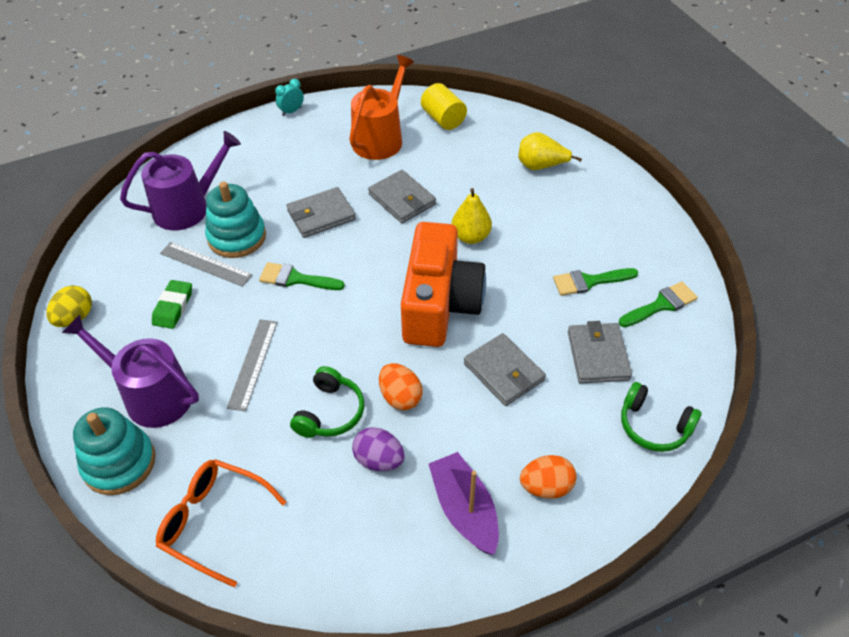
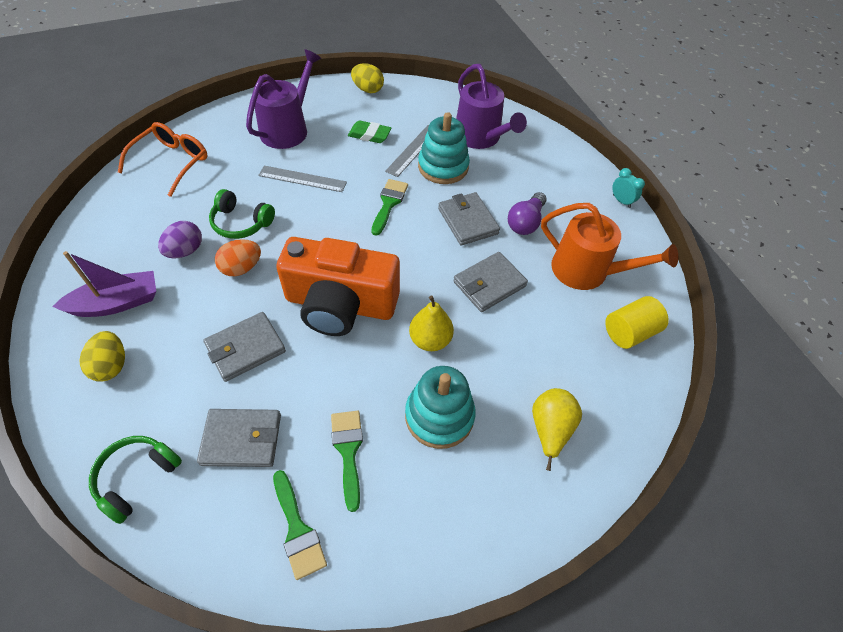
camera: 90 degrees right, 5 degrees up
turquoise stacking toy [73,407,155,495] -> turquoise stacking toy moved to [405,366,476,449]
orange egg [520,455,577,499] -> yellow egg [79,331,125,382]
none -> purple light bulb [508,192,546,235]

